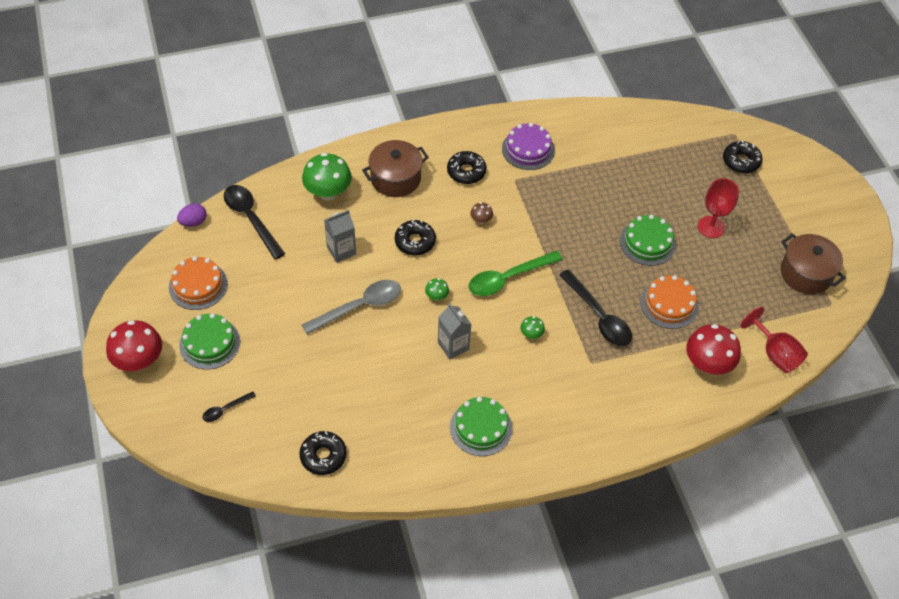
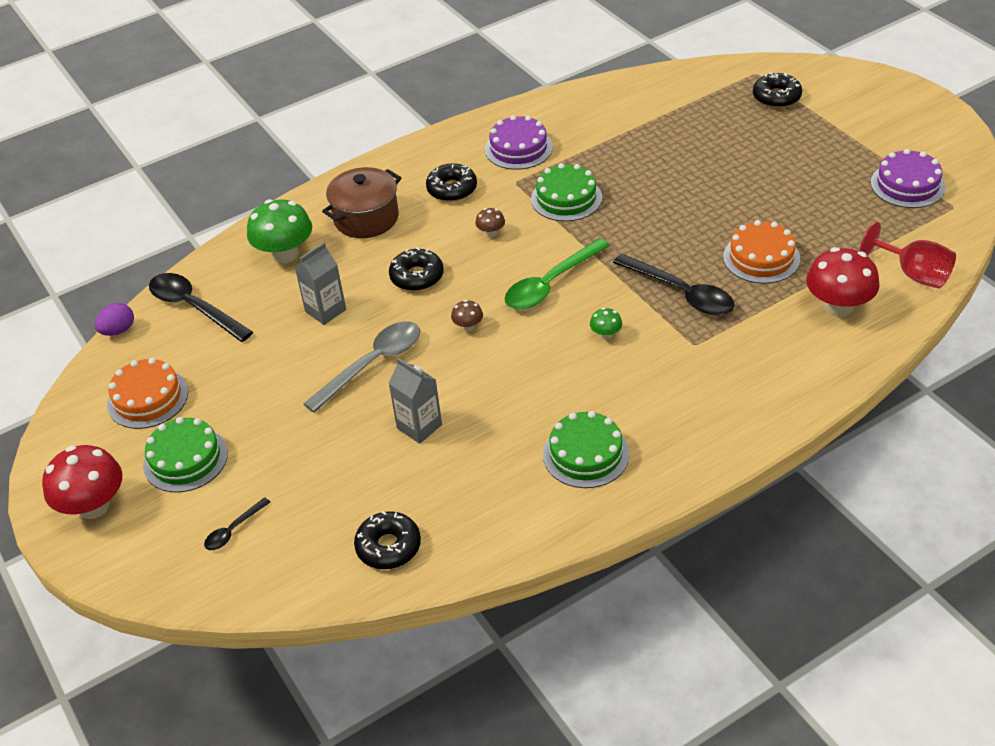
camera: 10 degrees left, 10 degrees down
green mushroom [425,278,449,301] -> brown mushroom [451,300,483,331]
grey carton [438,303,472,360] -> grey carton moved to [388,358,442,444]
green cake [620,215,676,266] -> green cake moved to [531,163,602,221]
red goblet [698,178,739,238] -> none
brown pot [781,233,846,294] -> purple cake [871,149,946,208]

